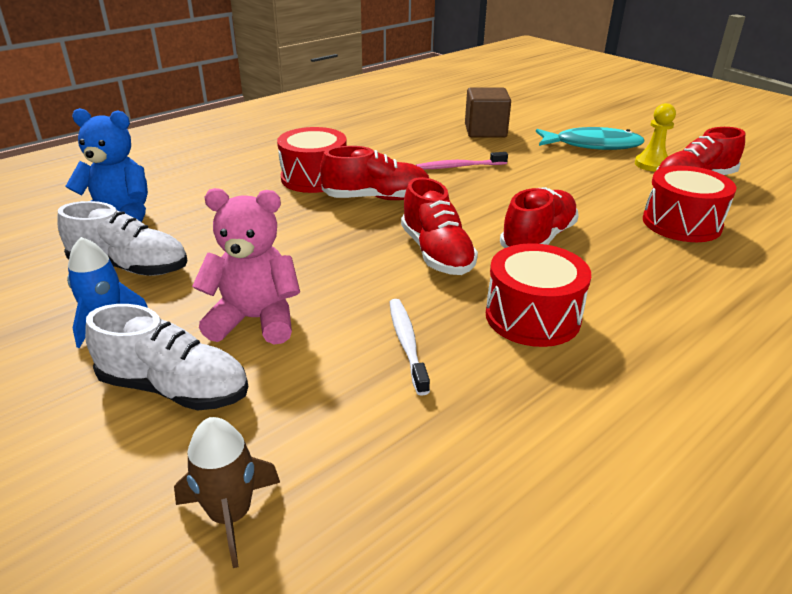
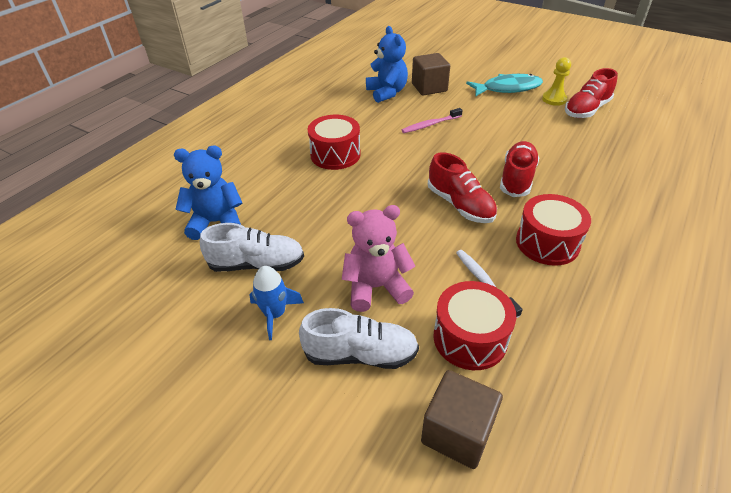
camera: 15 degrees left, 10 degrees up
brown rocket [174,417,280,568] -> brown cube [421,370,503,469]
red shoe [320,146,429,200] -> none
red drum [643,166,737,242] -> red drum moved to [433,281,516,370]
none -> blue teddy bear [366,26,408,103]

